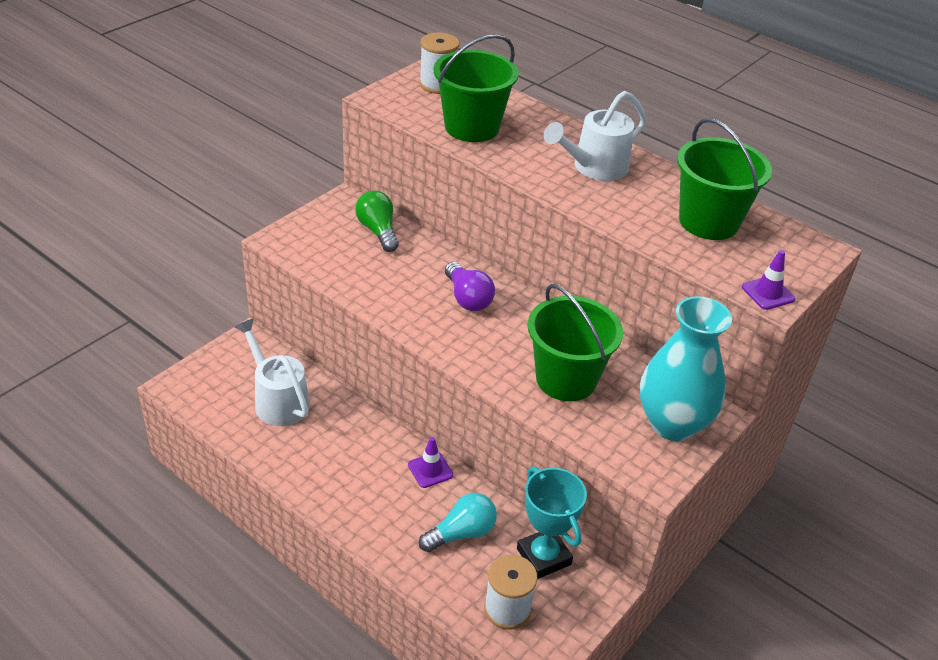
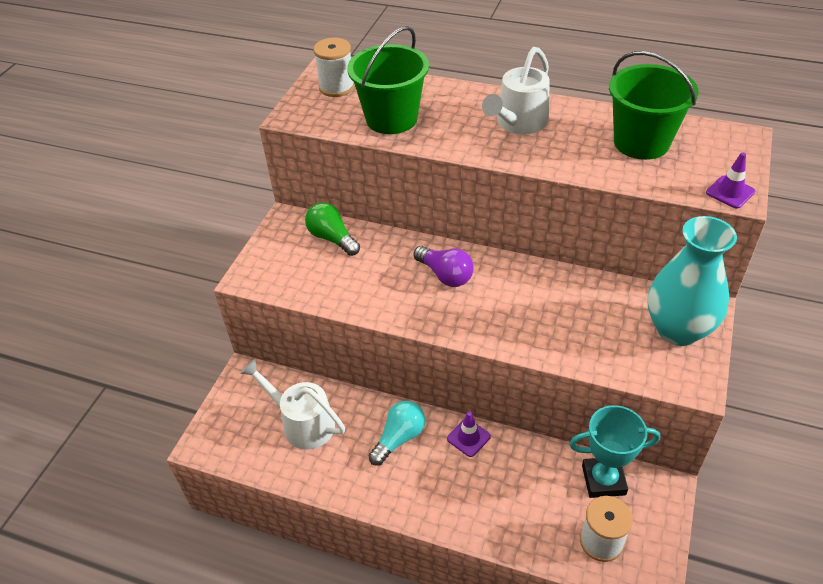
camera: 15 degrees left, 5 degrees up
turquoise light bulb [419,493,497,552] -> turquoise light bulb moved to [368,401,425,465]
turquoise trophy [517,466,587,579] -> turquoise trophy turned 45 degrees counterclockwise [569,405,660,498]
green bucket [528,284,623,401] -> none

